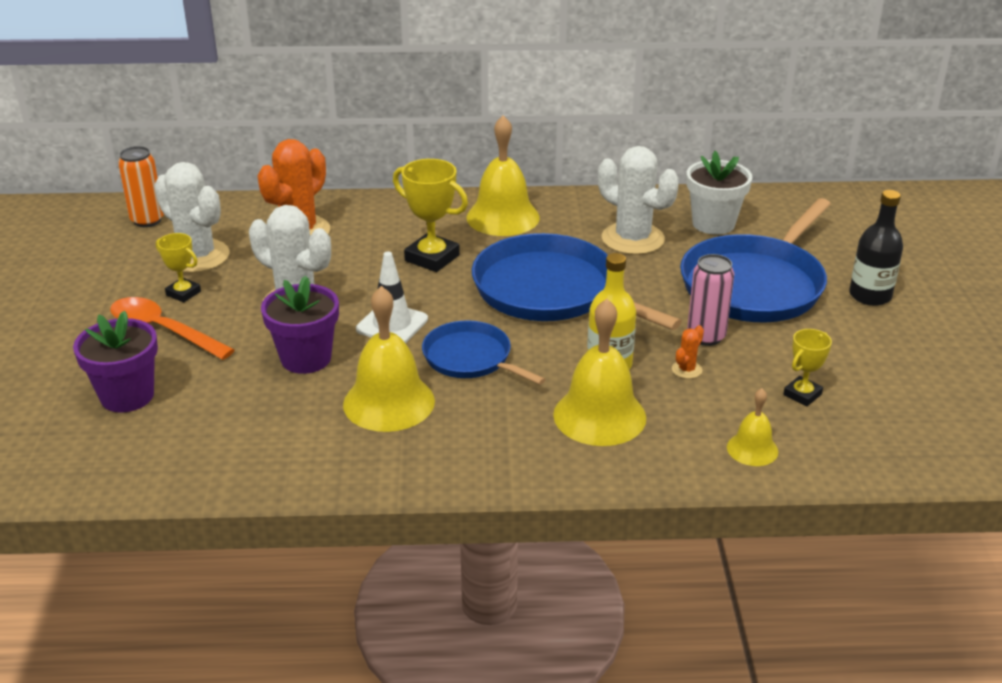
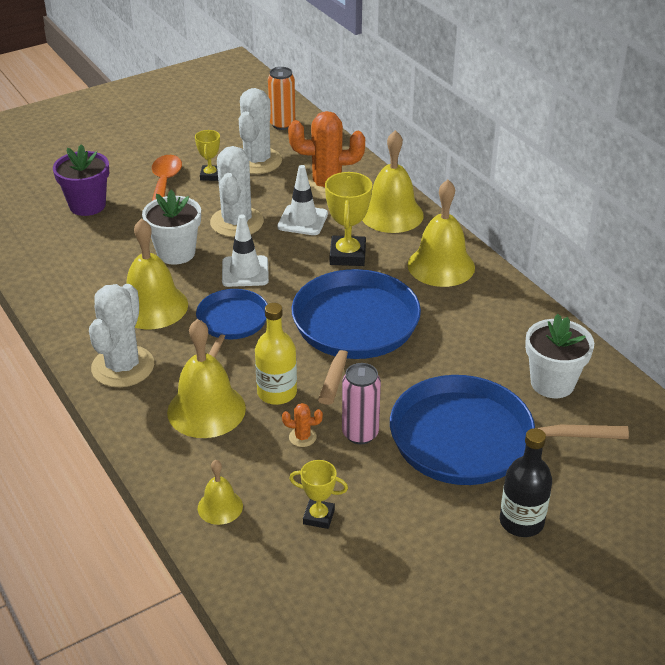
camera: 60 degrees right, 5 degrees up
purple flower pot [261,276,339,374] -> white flower pot [142,190,201,265]
white cactus [598,146,679,255] -> white cactus moved to [89,284,154,387]
none -> white traffic cone [277,165,328,235]
none -> yellow bell [362,130,424,233]

